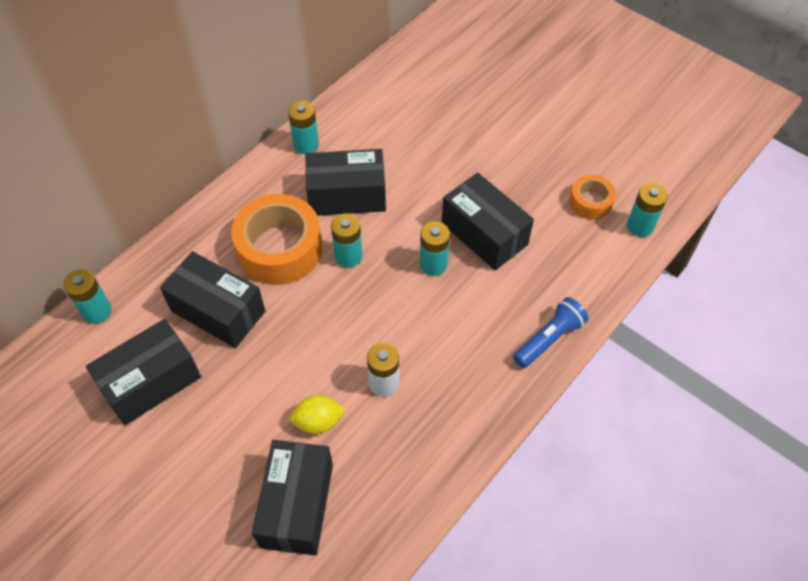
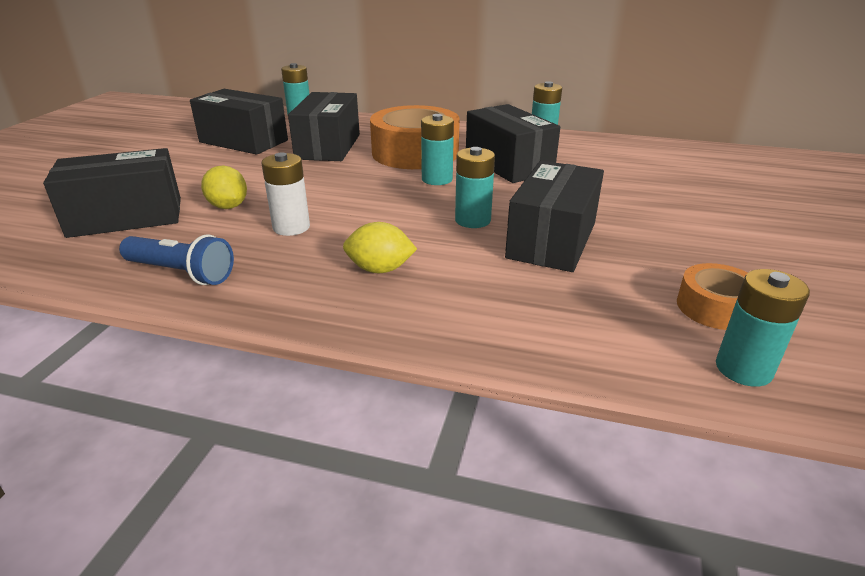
camera: 65 degrees right, 25 degrees down
blue flashlight [513,297,588,368] -> blue flashlight moved to [119,234,234,285]
none -> yellow lemon [343,222,417,273]

